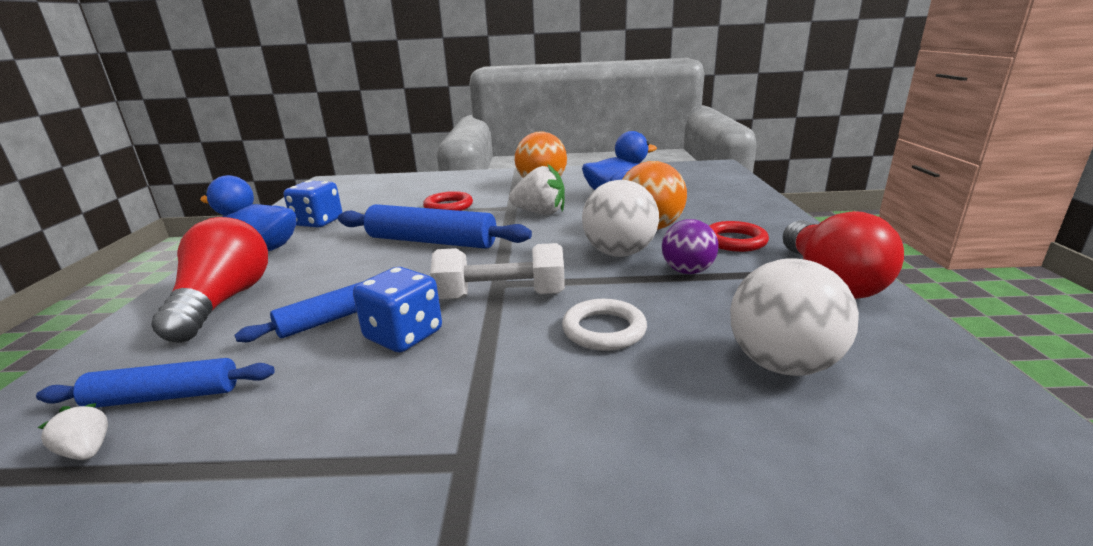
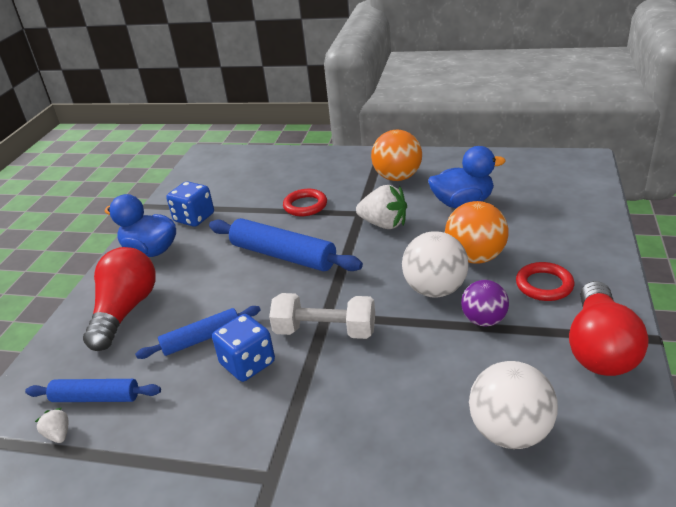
camera: 15 degrees right, 10 degrees up
white ring [562,299,647,351] -> none

